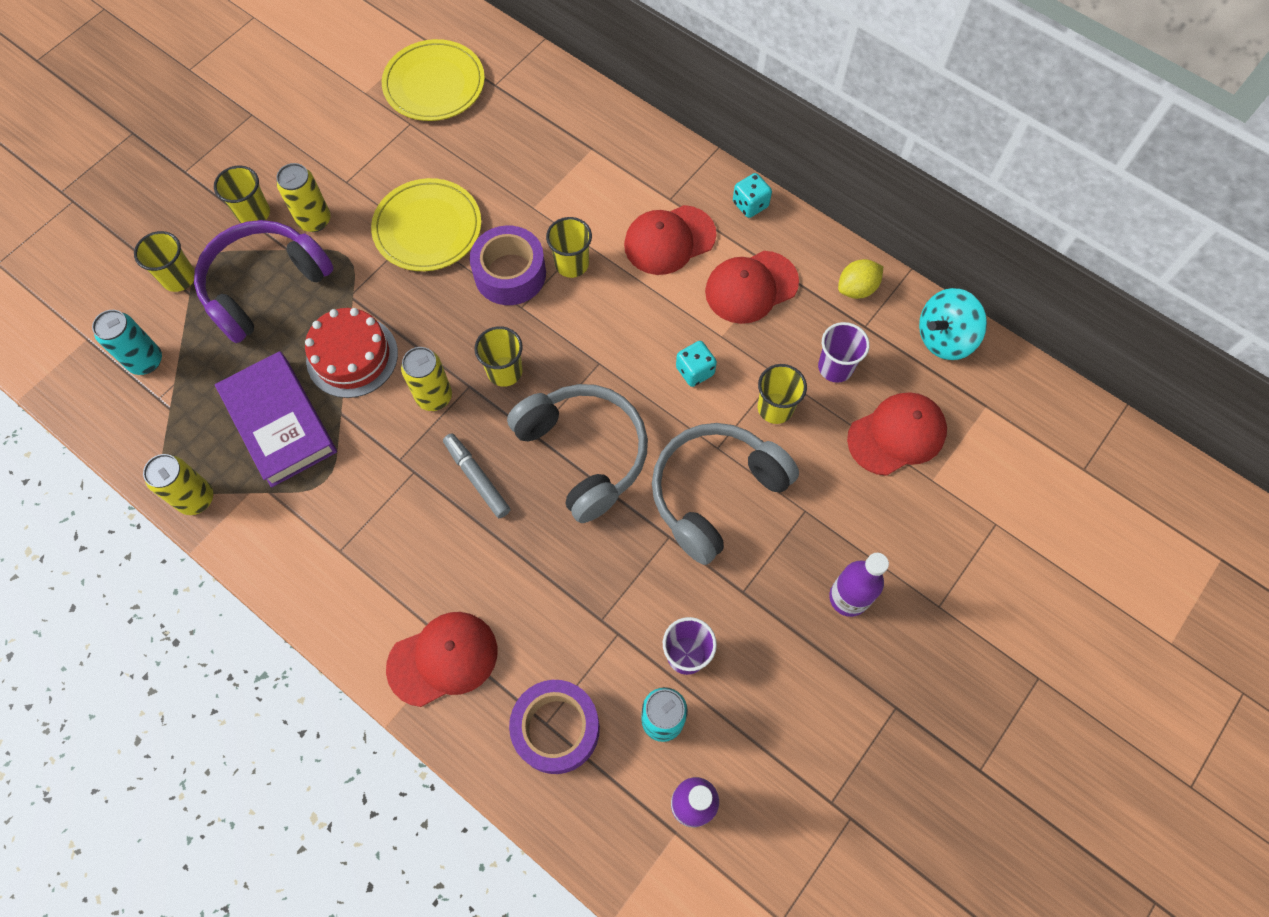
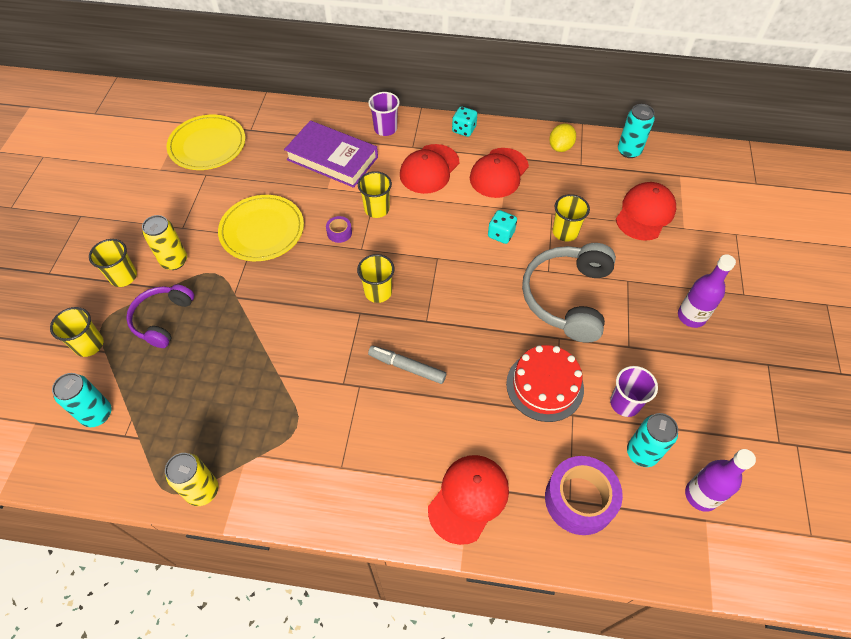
camera: 30 degrees left, 10 degrees down
purple headphones [194,220,334,343] -> purple headphones [126,284,194,348], size x0.63
purple book [215,351,337,488] -> purple book moved to [284,120,378,188]
red cake [305,308,398,398] -> red cake moved to [506,345,584,422]
yellow can [401,347,452,411] -> none
purple tape [470,225,546,305] -> purple tape [326,216,352,243], size x0.46
grey headphones [507,384,648,523] -> none
purple cup [818,322,870,383] -> purple cup moved to [368,92,400,136]
turquoise spinning top [919,288,987,360] -> turquoise can [618,104,655,158]

